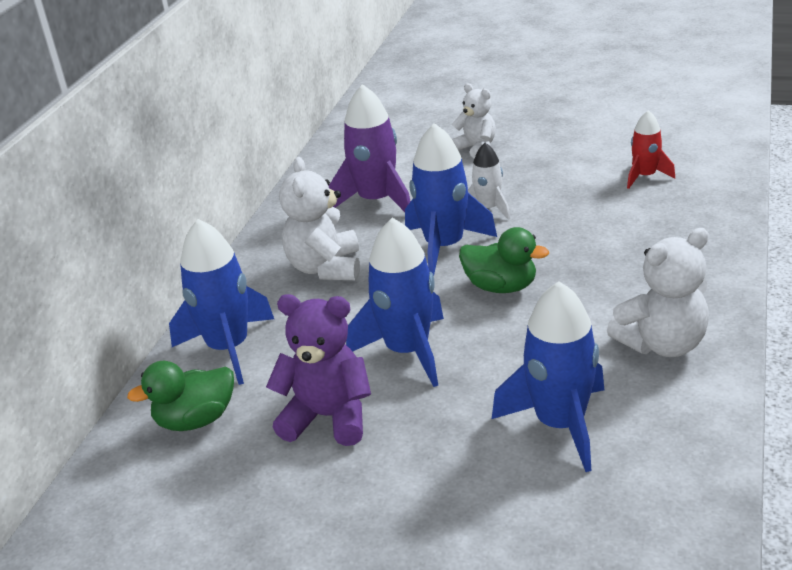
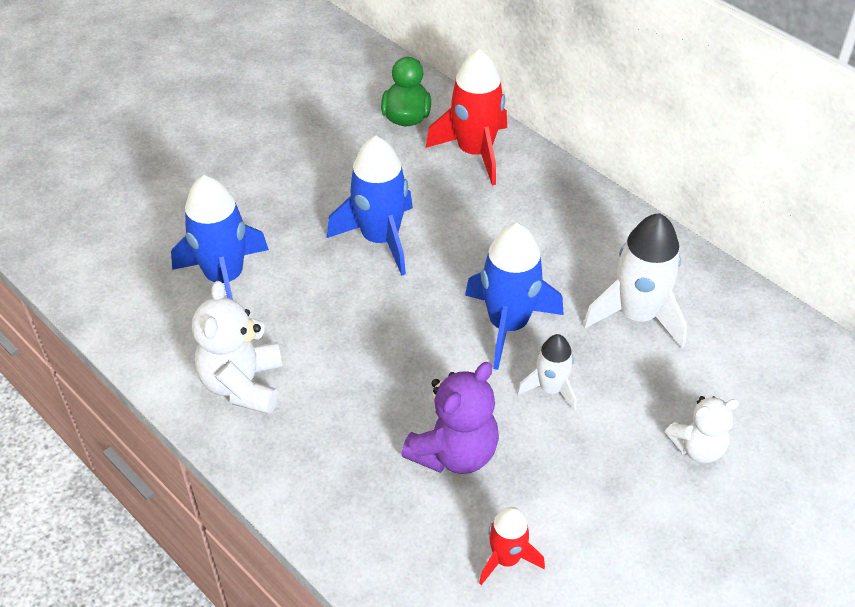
camera: 115 degrees right, 15 degrees up
blue rocket [169,219,274,385] -> red rocket [425,49,507,186]
purple teddy bear [266,294,371,446] -> purple teddy bear moved to [401,362,499,474]
white teddy bear [279,157,360,281] -> none
purple rocket [329,84,411,212] -> white rocket [583,213,687,348]
green duck [459,227,549,293] -> none

